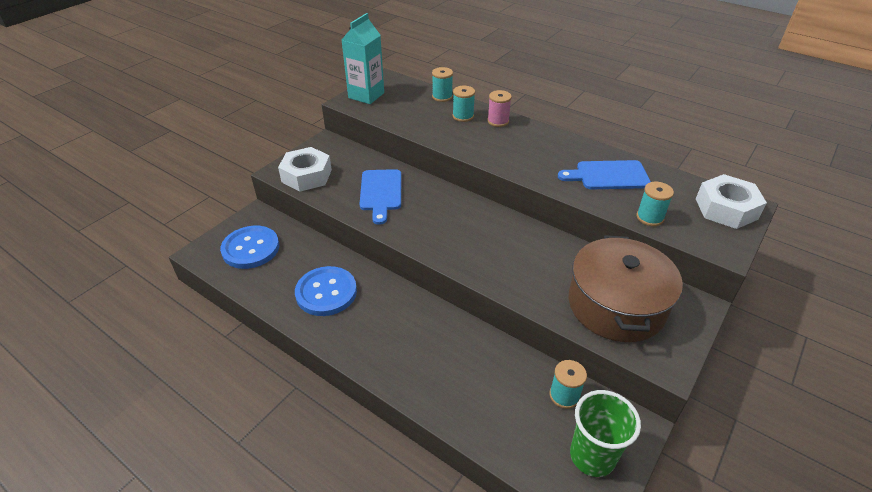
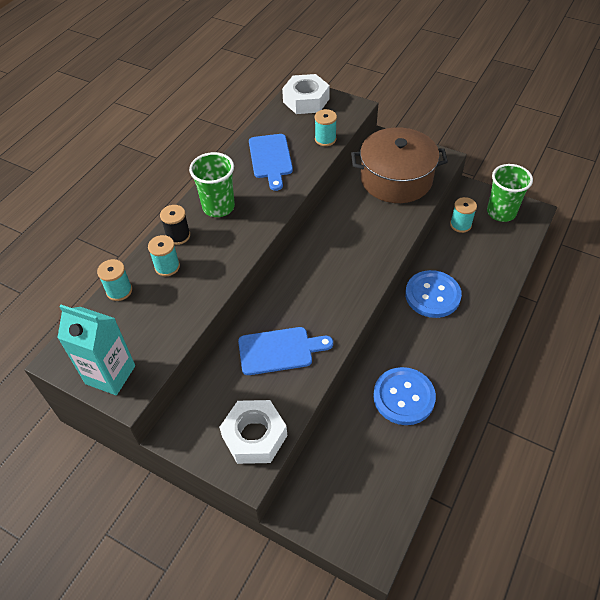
camera: 95 degrees left, 10 degrees up
blue button [220,226,279,269] -> blue button moved to [405,270,462,318]
pink spool [487,90,512,127] -> black spool [160,205,190,245]
none -> green cup [189,152,235,217]

